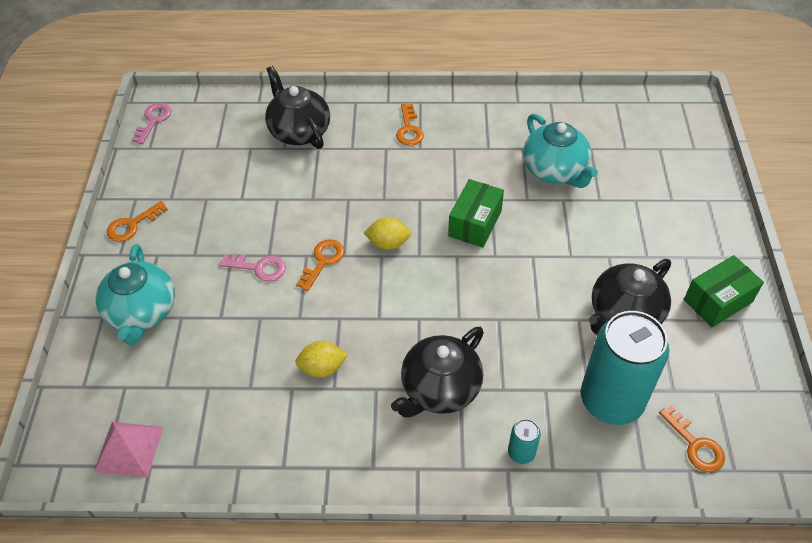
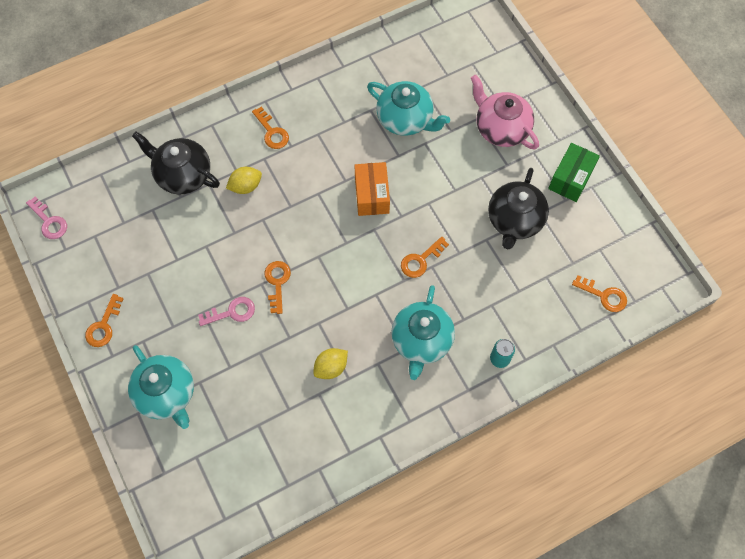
camera: 30 degrees left, 15 degrees up
pink pyramid [94,422,164,478] -> none
pink key [132,103,171,144] -> pink key turned 150 degrees clockwise [26,196,67,239]
yellow lemon [364,217,411,250] -> yellow lemon moved to [226,167,262,194]
black teapot [391,327,484,418] -> turquoise teapot [391,285,455,380]
green box [448,179,504,248] -> orange box [354,162,390,216]
turquoise can [581,311,669,425] -> none
none -> orange key [401,237,449,278]
none -> pink teapot [471,75,539,150]

